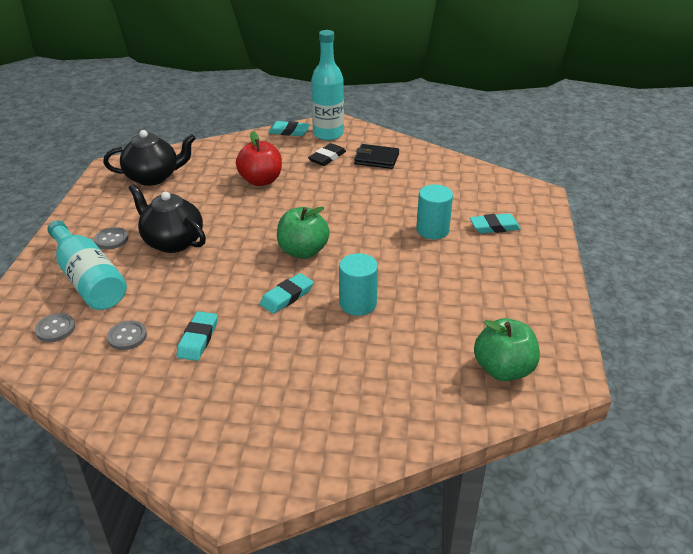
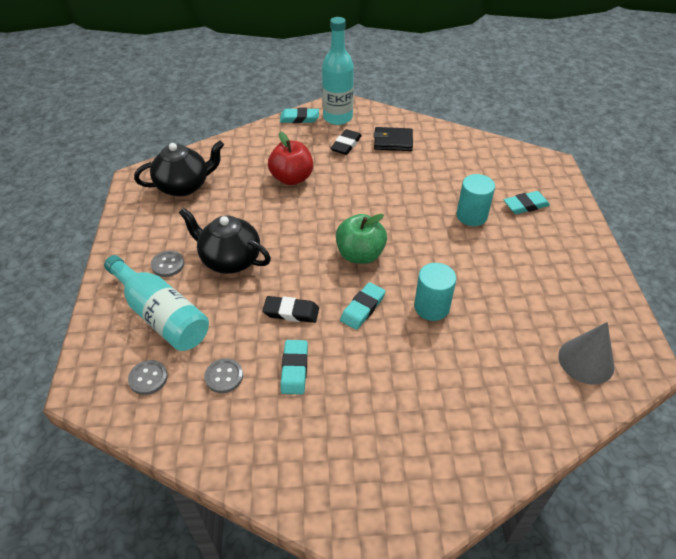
camera: 10 degrees left, 10 degrees up
green apple [474,318,540,381] -> grey cone [558,322,615,385]
none -> black eraser [263,296,319,323]

